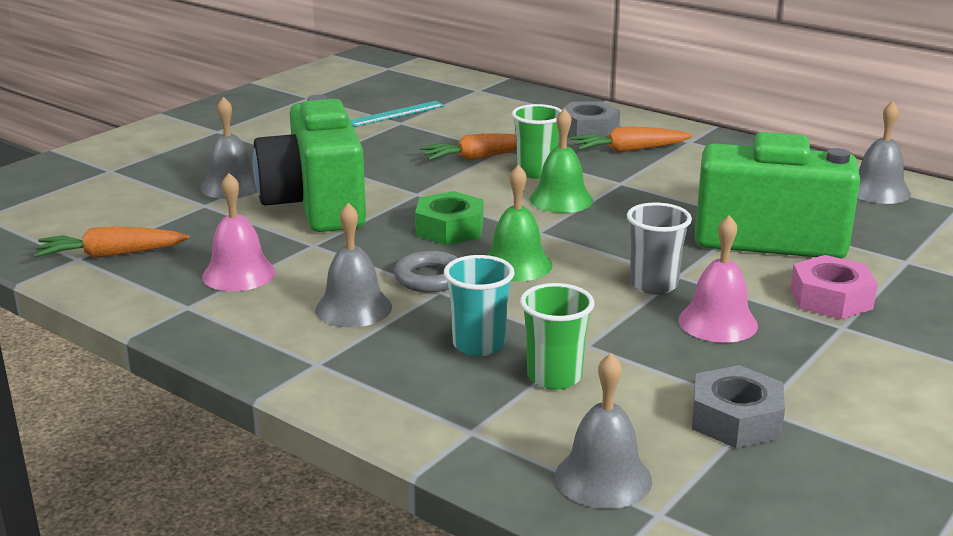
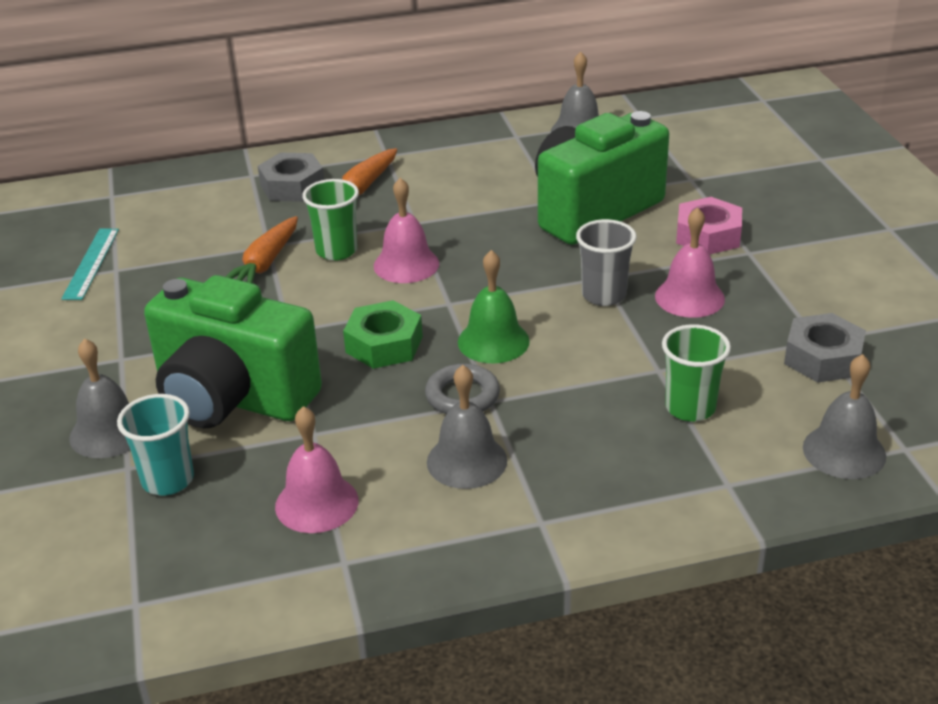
camera: 50 degrees left, 10 degrees up
orange carrot [34,226,190,258] -> none
turquoise cup [444,255,515,356] -> turquoise cup moved to [117,394,194,496]
green bell [529,108,593,213] -> pink bell [374,178,439,283]

